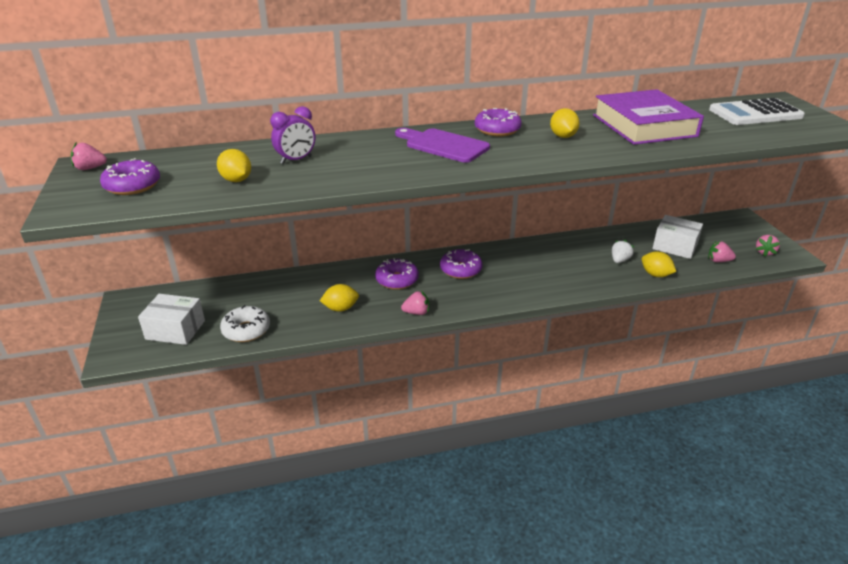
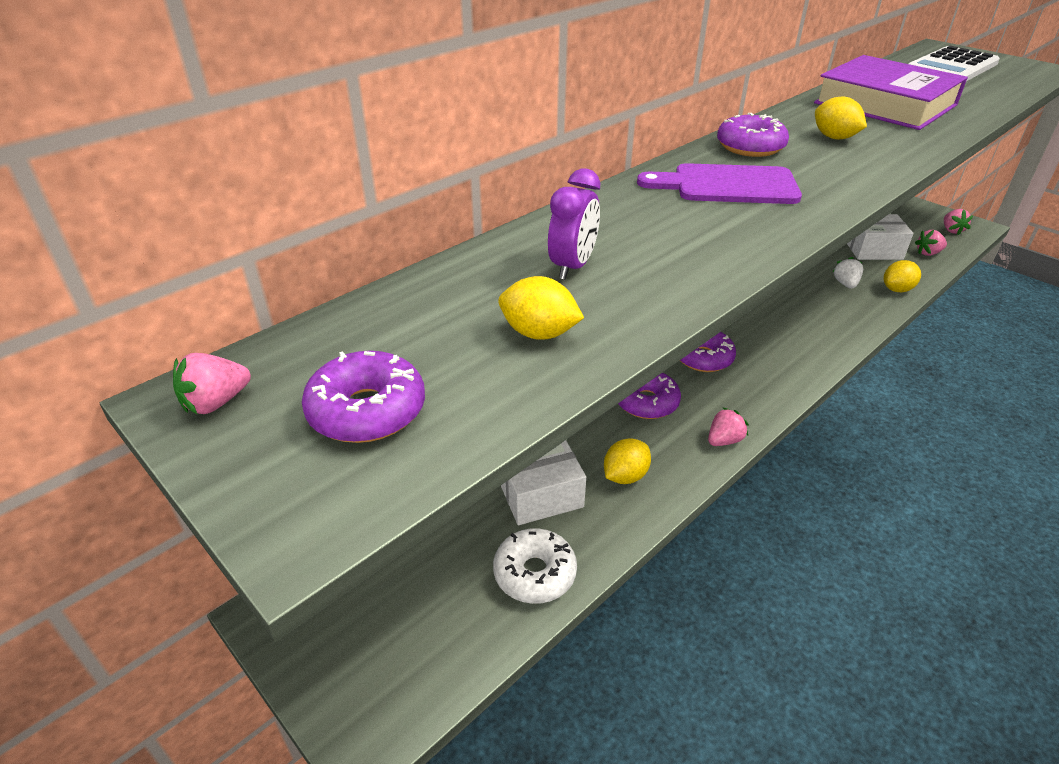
camera: 30 degrees left, 5 degrees up
white box [138,294,205,345] -> white box moved to [501,440,586,525]
yellow lemon [642,251,676,277] -> yellow lemon turned 45 degrees counterclockwise [884,260,921,292]

